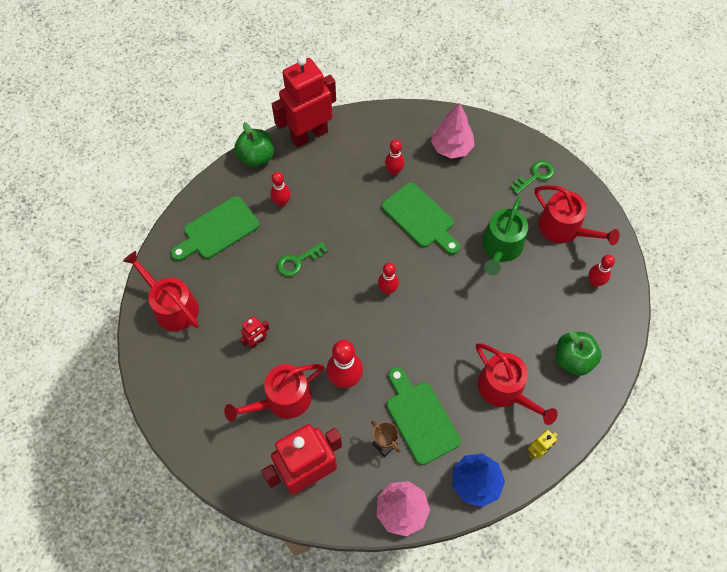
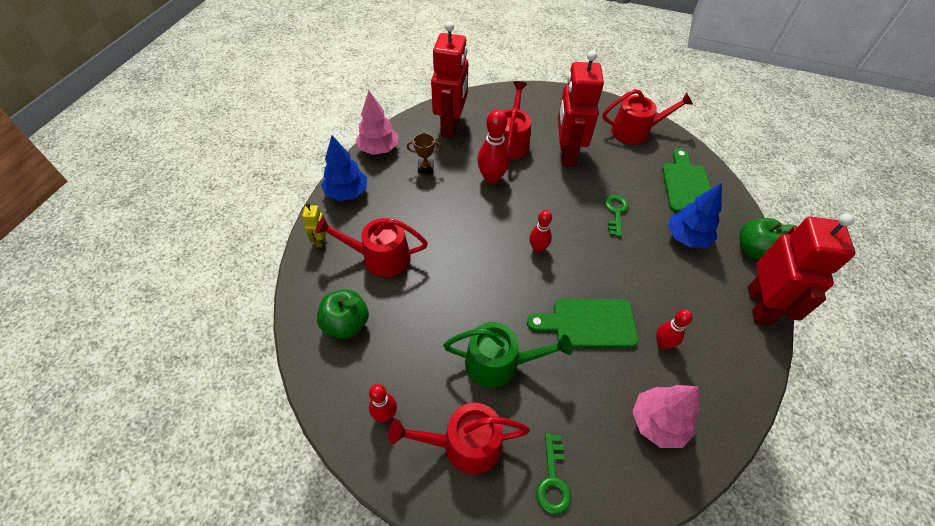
camera: 130 degrees right, 10 degrees down
red robot [240,316,270,348] -> red robot [558,50,604,167], size x2.36
red bowling pin [271,172,291,207] -> blue tree [668,183,722,248]
green cutting board [386,367,461,465] -> none
green watering can [482,197,528,275] -> green watering can turned 120 degrees clockwise [443,322,572,388]

